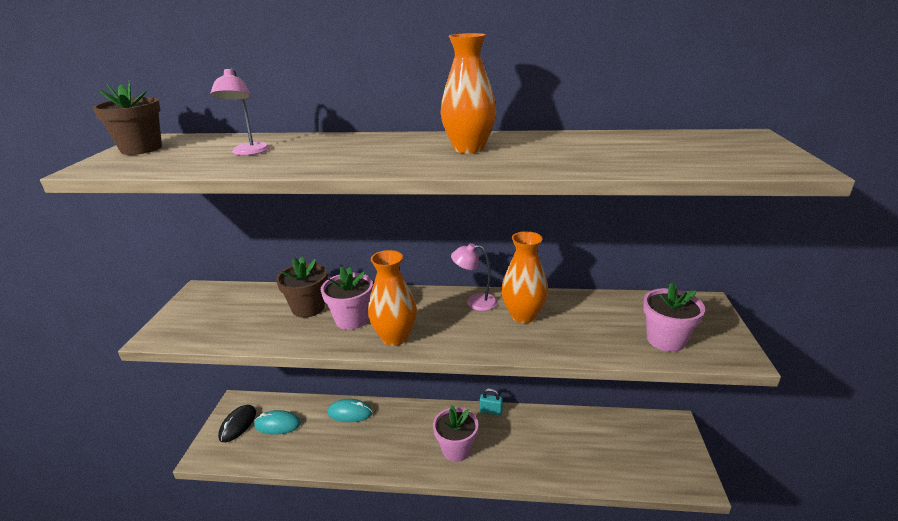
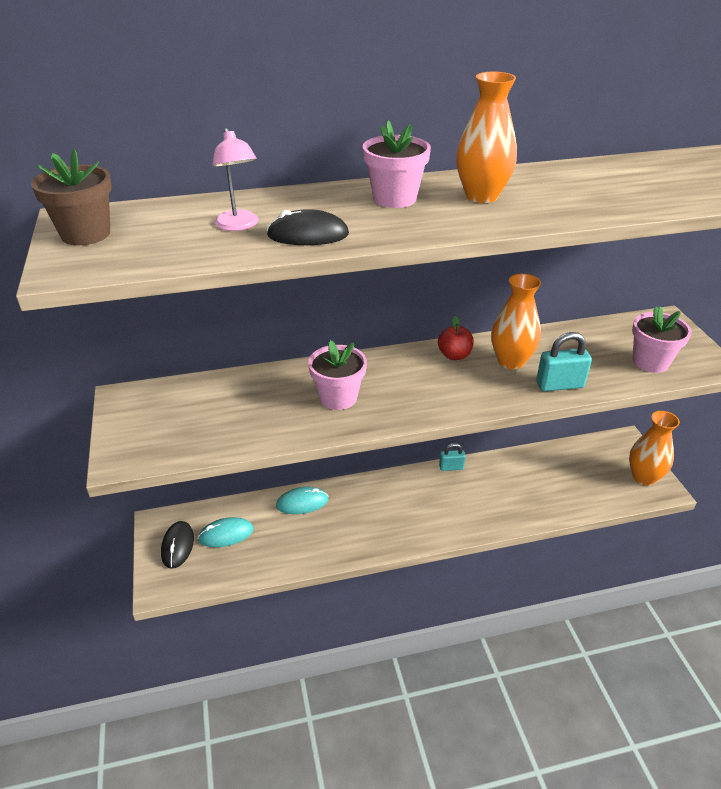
camera: 20 degrees left, 10 degrees up
brown flower pot [276,256,327,318] -> none
orange vase [368,250,417,346] -> orange vase moved to [629,411,680,486]
pink flower pot [433,405,478,462] -> pink flower pot moved to [363,120,431,208]
pink lamp [451,243,498,311] -> red apple [438,316,474,360]
none -> black mouse [267,209,349,245]
none -> turquoise padlock [536,332,592,391]

